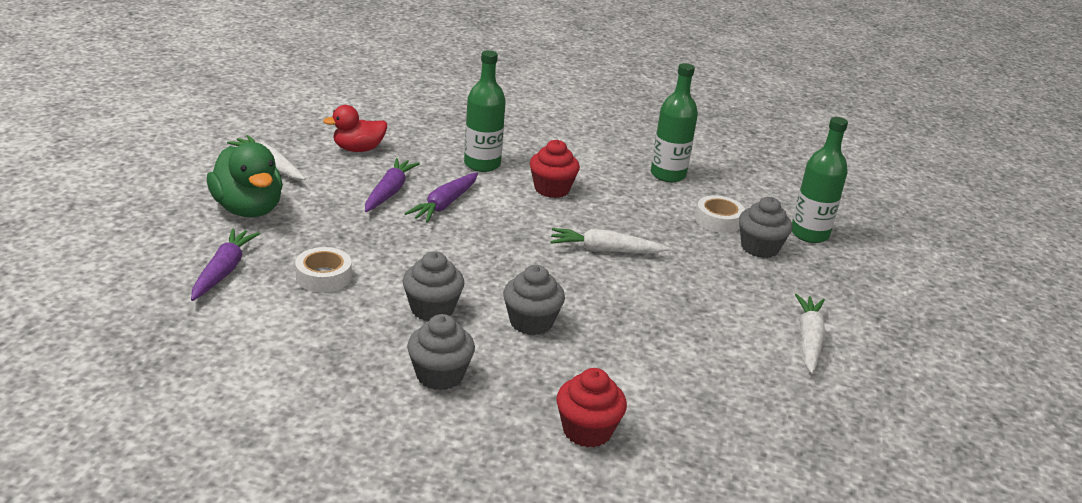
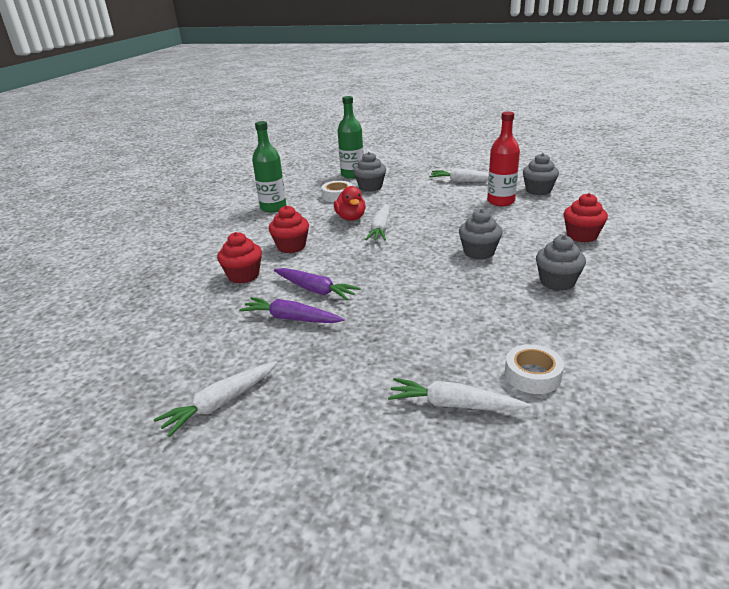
camera: 80 degrees left, 0 degrees up
purple carrot [191,228,260,301] -> white carrot [388,378,531,411]
green duck [207,142,283,217] -> none
white tape [295,247,352,293] -> white tape moved to [505,344,564,394]
red duck [323,105,387,152] -> red duck moved to [334,186,366,221]
grey cupcake [403,251,464,321] -> grey cupcake moved to [523,153,559,195]
green bottle [464,50,506,172] -> red cupcake [217,232,262,284]
none -> red bottle [487,112,520,206]

